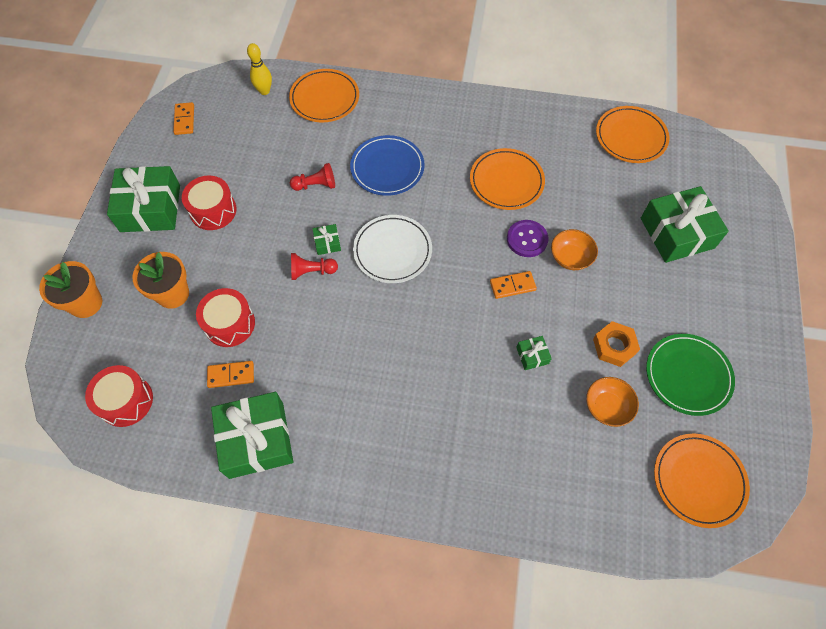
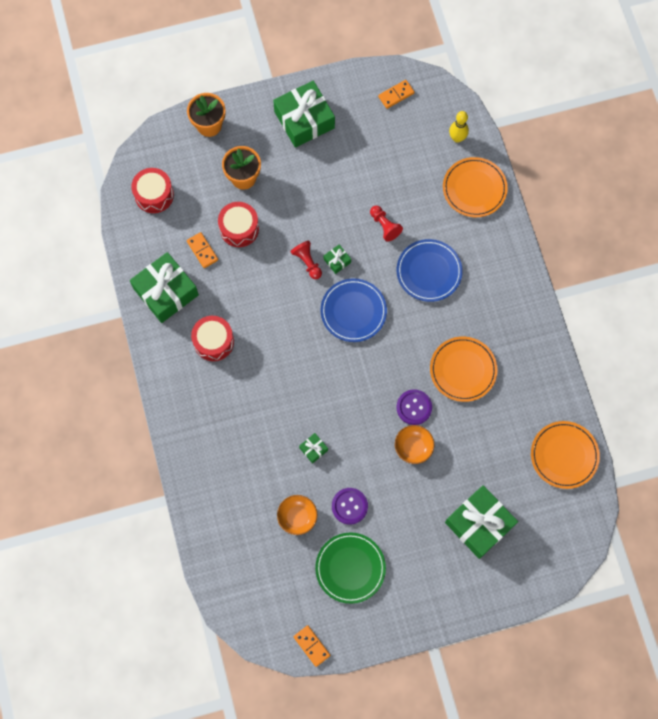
camera: 65 degrees right, 10 degrees up
red drum [182,175,236,230] -> red drum moved to [191,316,234,361]
white plate [353,215,432,283] -> blue plate [320,278,387,342]
orange domino [490,271,537,299] -> orange domino moved to [294,625,330,667]
orange nut [593,321,640,367] -> purple button [332,488,368,525]
orange plate [654,433,750,528] -> none

